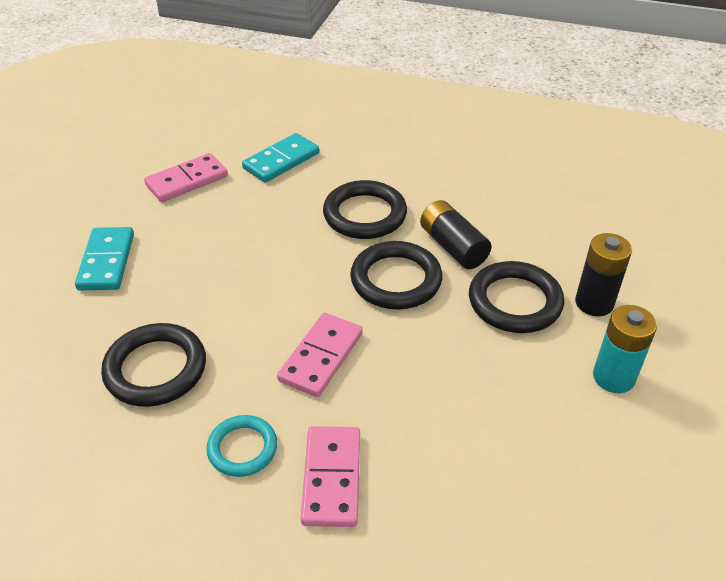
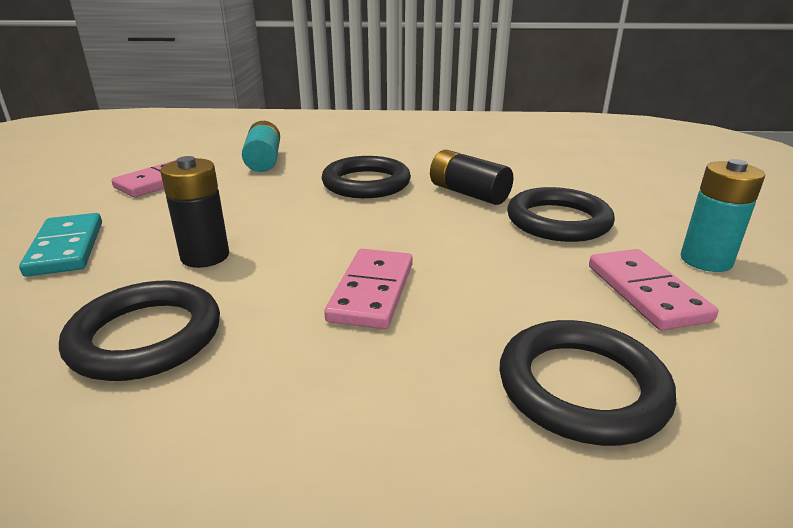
camera: 15 degrees left, 15 degrees down
turquoise ring [206,415,277,477] -> none
turquoise domino [242,133,319,183] -> turquoise battery [242,121,280,172]
pink domino [301,426,360,527] -> pink domino moved to [589,249,718,330]
black ring [350,241,442,309] -> black ring moved to [499,320,676,446]
black battery [575,233,632,316] -> black battery moved to [160,156,229,268]

